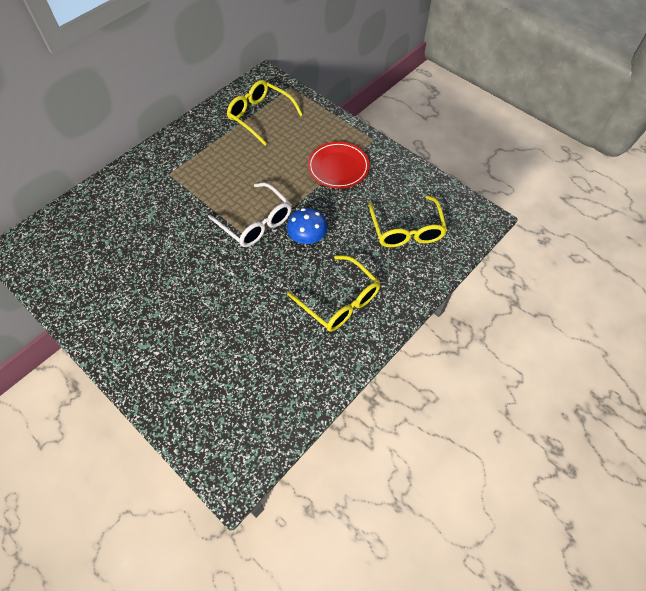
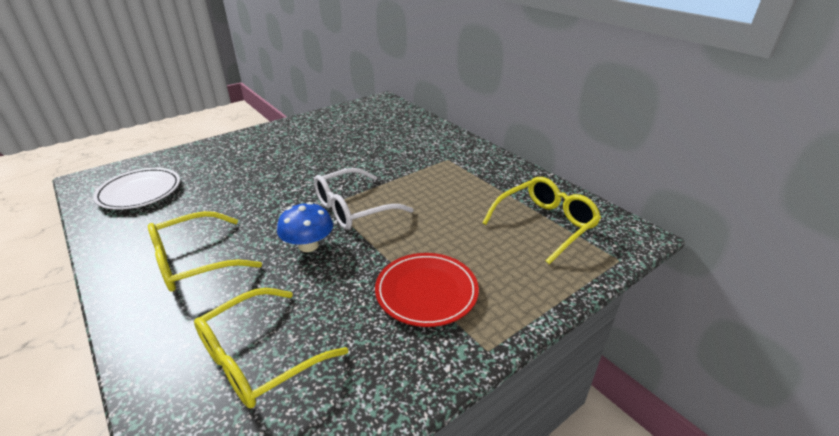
camera: 100 degrees right, 25 degrees down
yellow glasses [369,195,447,247] -> yellow glasses turned 45 degrees counterclockwise [194,288,348,408]
none -> white plate [93,168,180,210]

